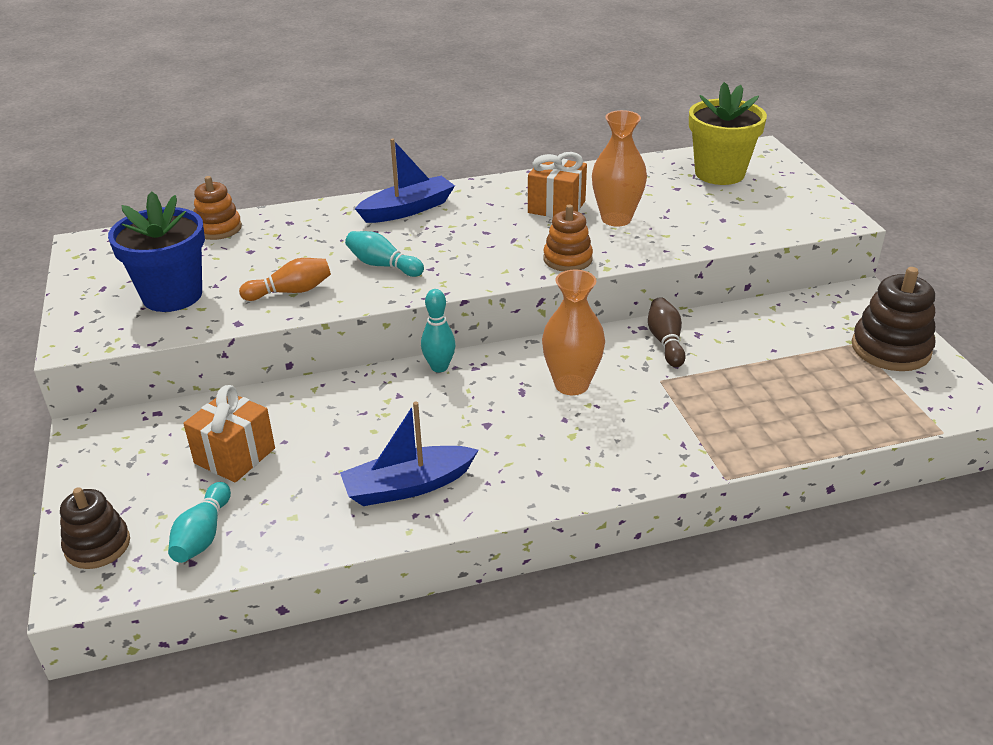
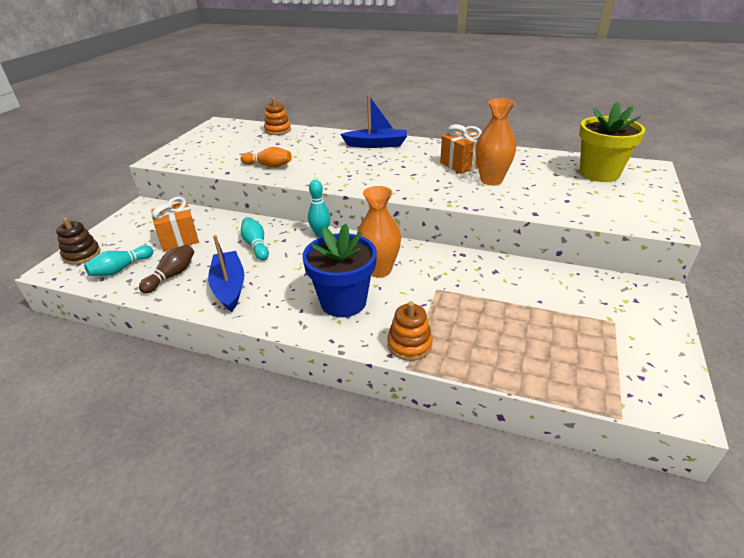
camera: 35 degrees right, 0 degrees up
blue flower pot [108,191,205,312] -> blue flower pot moved to [302,224,377,317]
blue boat [340,401,479,506] -> blue boat turned 60 degrees clockwise [208,235,244,312]
turquoise bowling pin [345,231,424,277] -> turquoise bowling pin moved to [241,217,269,260]
orange stacking toy [544,205,593,271] -> orange stacking toy moved to [387,301,433,361]
brown bowling pin [648,297,686,367] -> brown bowling pin moved to [139,244,194,294]
brown stacking toy [852,267,935,371] -> none

